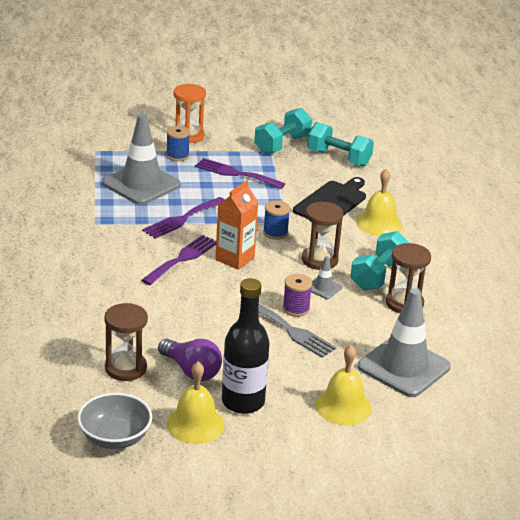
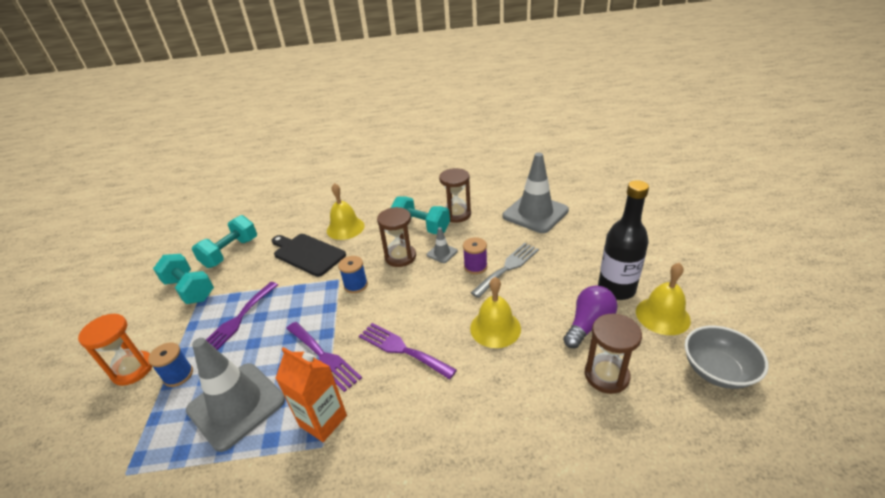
camera: 85 degrees left, 5 degrees up
orange carton [215,180,259,270] -> orange carton moved to [276,347,347,442]
yellow bell [315,345,372,425] -> yellow bell moved to [470,277,521,348]

